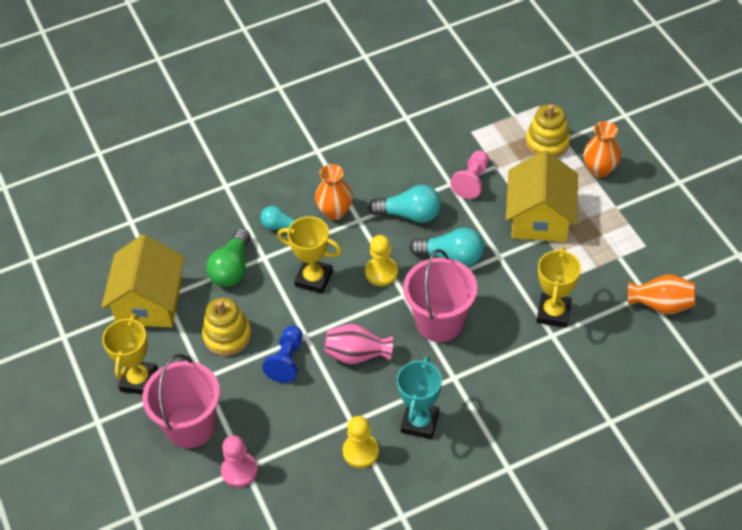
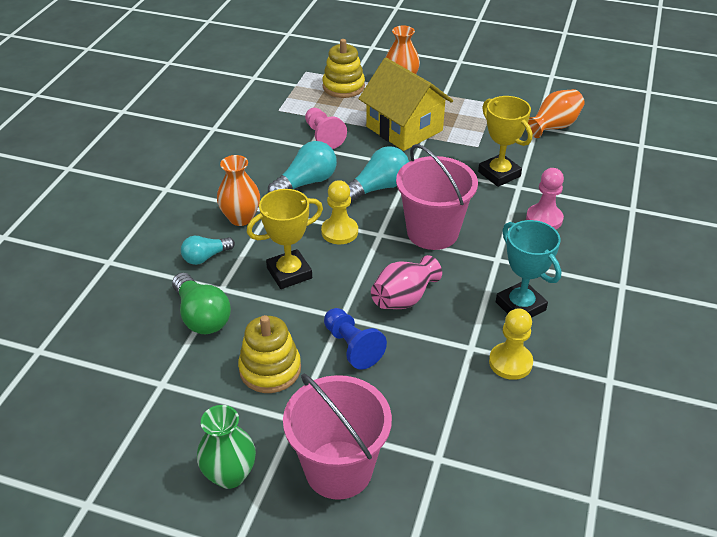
camera: 50 degrees left, 10 degrees down
yellow house [101,235,184,327] -> none
yellow trophy [102,314,158,394] -> green vase [197,405,256,489]
pink pawn [221,435,258,488] -> pink pawn moved to [526,168,564,229]

